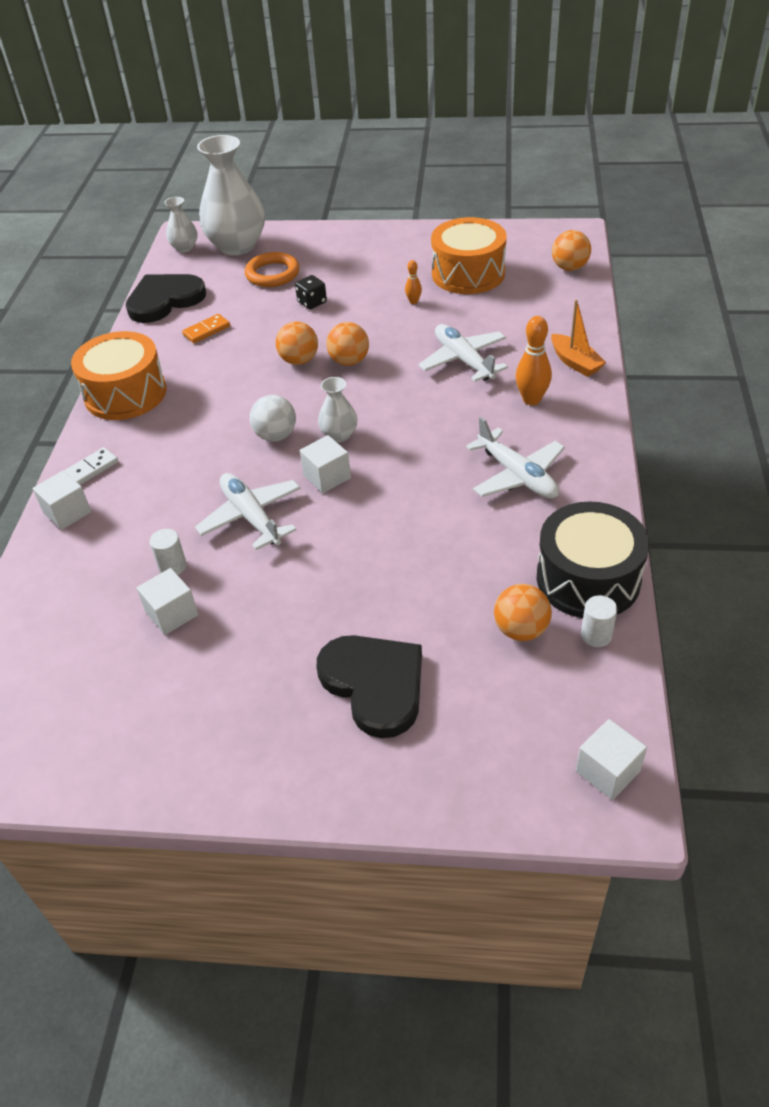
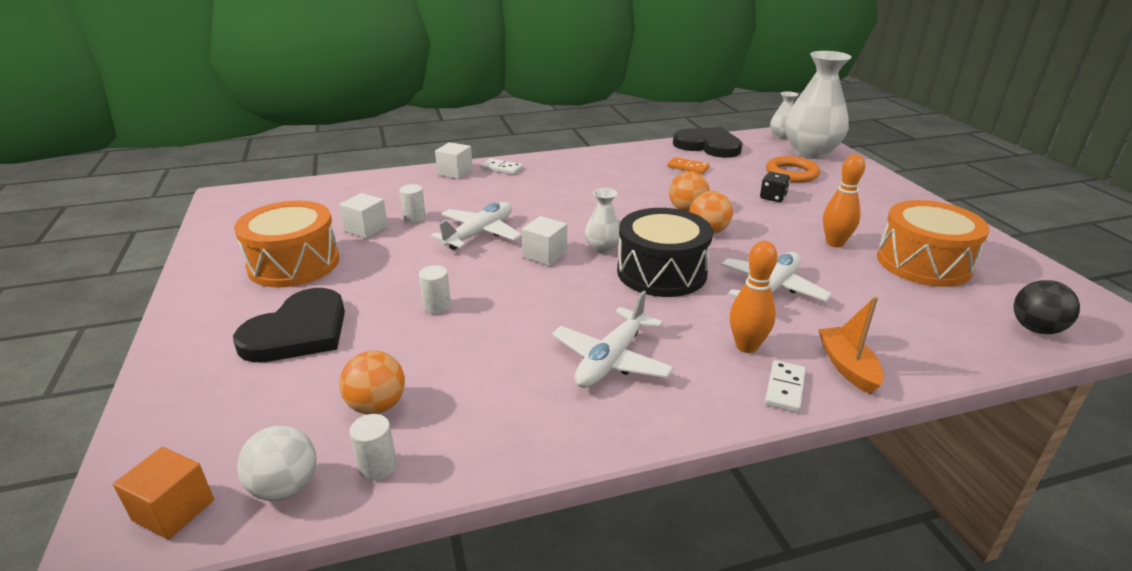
camera: 65 degrees right, 15 degrees down
orange drum [71,331,167,420] -> orange drum moved to [234,201,340,288]
white ball [250,395,296,441] -> white ball moved to [237,426,316,501]
orange bowling pin [405,260,422,304] -> orange bowling pin [823,154,865,247], size x1.86
black drum [537,501,649,618] -> black drum moved to [617,208,713,297]
orange boat [551,300,606,377] -> orange boat turned 135 degrees clockwise [818,296,884,394]
orange ball [552,230,591,271] -> black ball [1014,280,1080,334]
white cube [576,719,647,800] -> orange cube [113,447,214,540]
none -> white cylinder [419,265,451,314]
none -> white domino [765,360,806,413]

